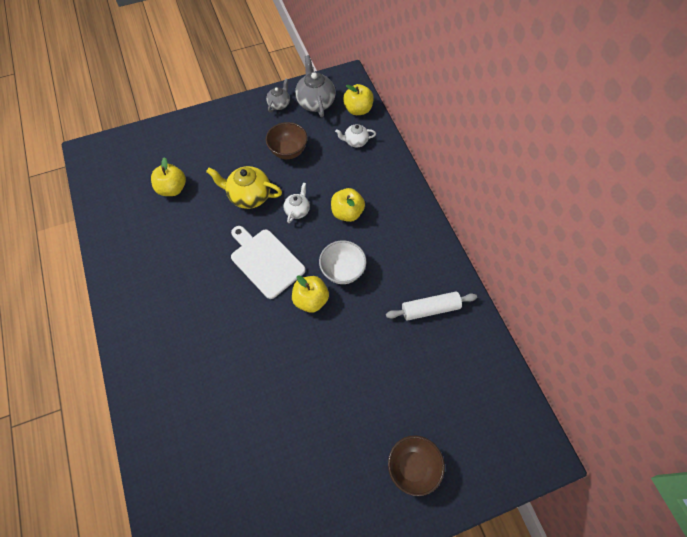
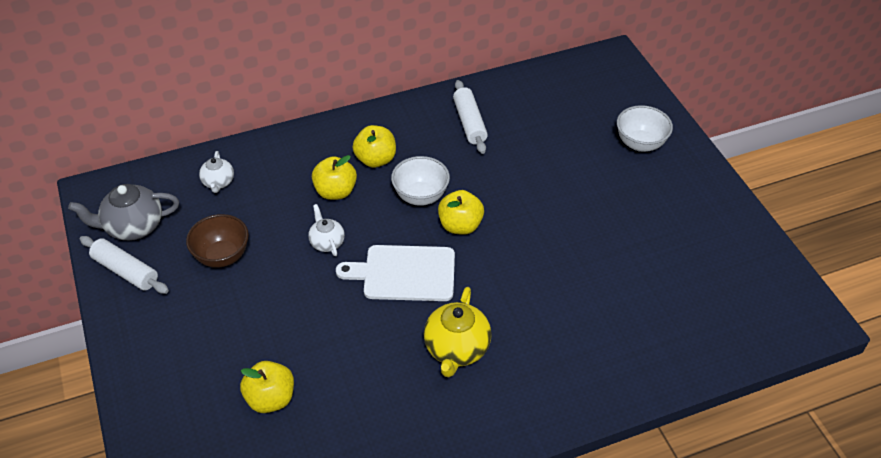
camera: 90 degrees left, 15 degrees down
yellow teapot [206,166,282,209] -> yellow teapot moved to [424,287,492,377]
white cutting board [231,226,305,299] -> white cutting board turned 45 degrees clockwise [336,245,455,301]
grey teapot [266,78,290,112] -> white rolling pin [80,236,169,294]
white teapot [283,183,310,223] -> white teapot turned 45 degrees clockwise [308,204,345,256]
yellow apple [343,84,374,115] -> yellow apple moved to [353,125,396,168]
brown bowl [388,435,445,496] -> white bowl [617,105,673,152]

